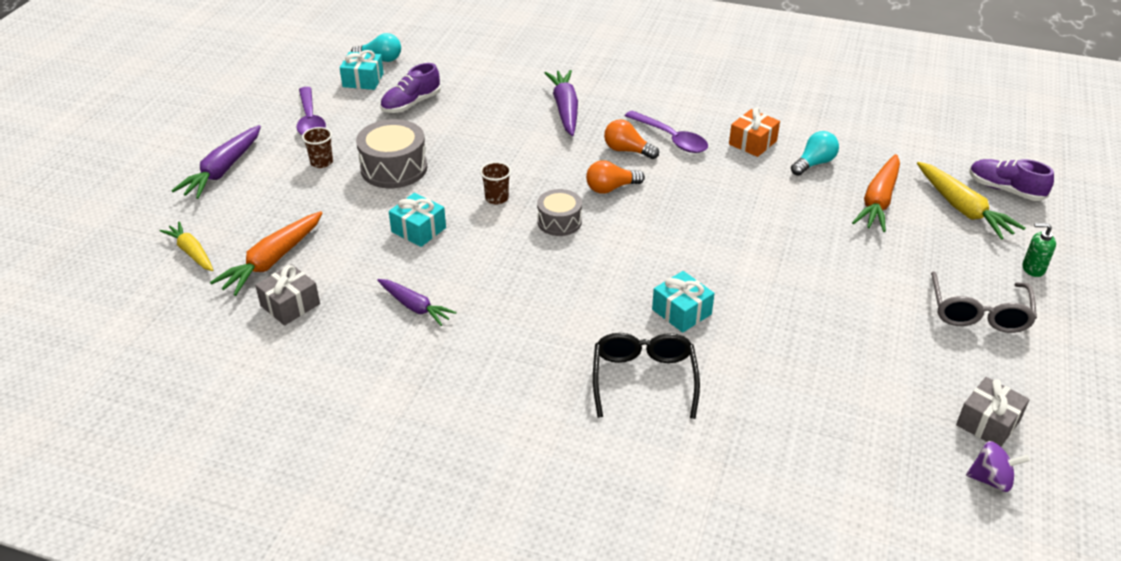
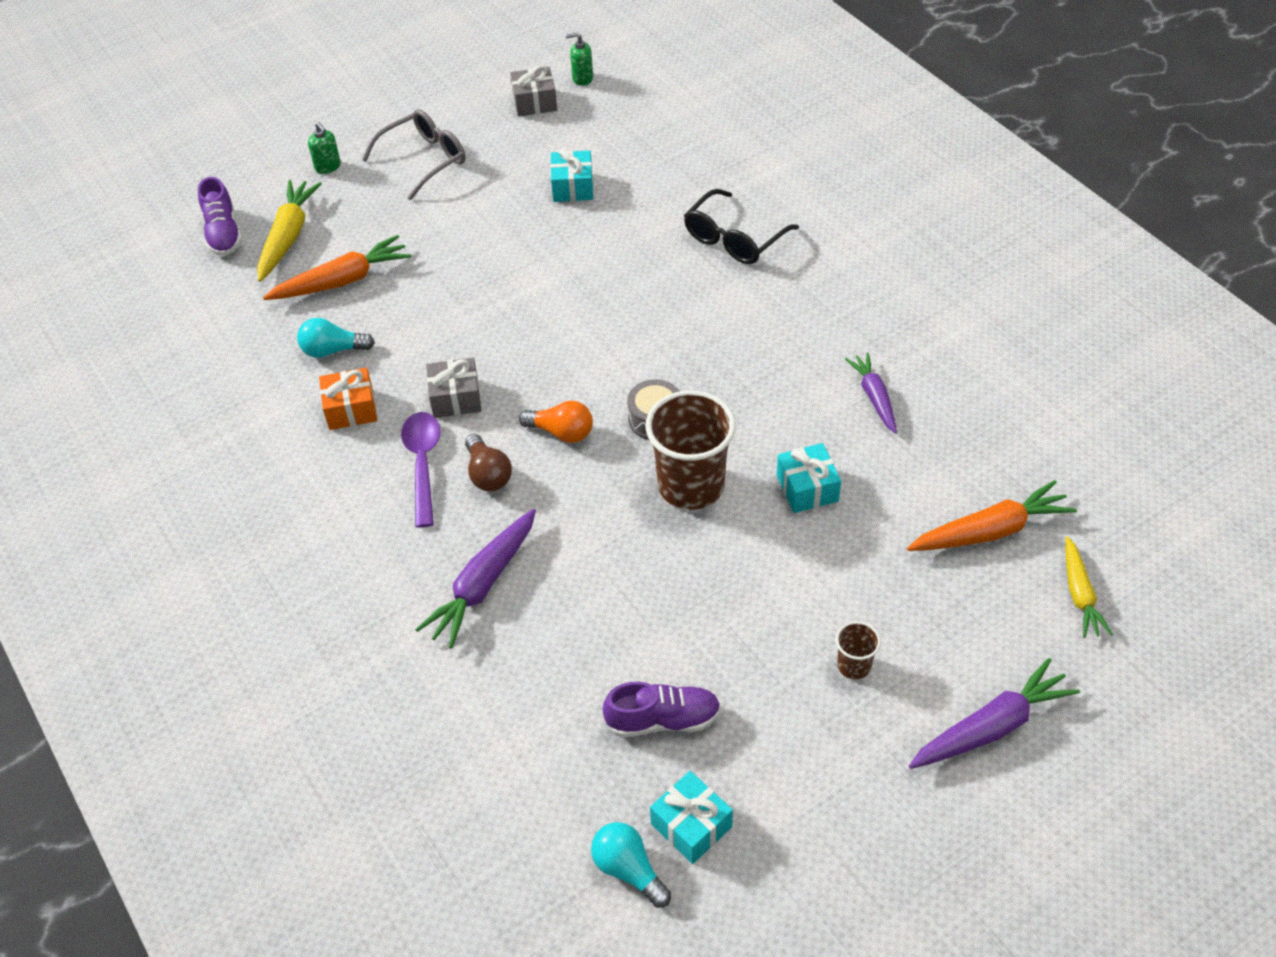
camera: 140 degrees left, 10 degrees up
grey gift [255,264,320,325] -> grey gift moved to [426,358,482,418]
purple spoon [297,87,326,135] -> none
grey drum [356,119,427,188] -> none
brown cup [480,162,511,204] -> brown cup [645,390,736,510], size x2.17
orange light bulb [604,119,659,159] -> brown light bulb [465,434,512,491]
turquoise gift [652,271,715,333] -> turquoise gift moved to [550,148,593,202]
purple spinning top [966,441,1030,492] -> green soap dispenser [566,33,593,86]

